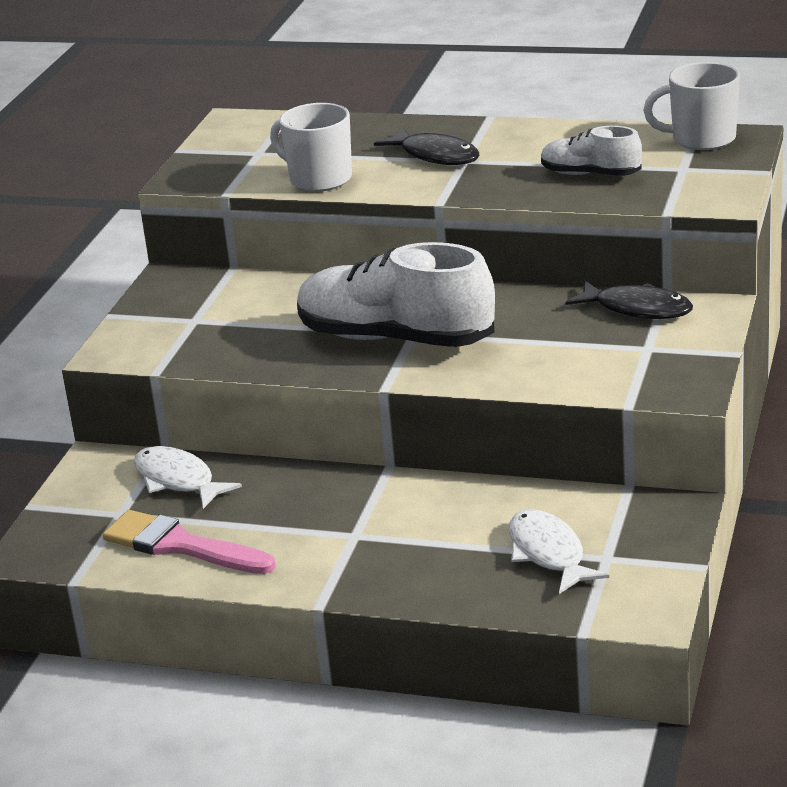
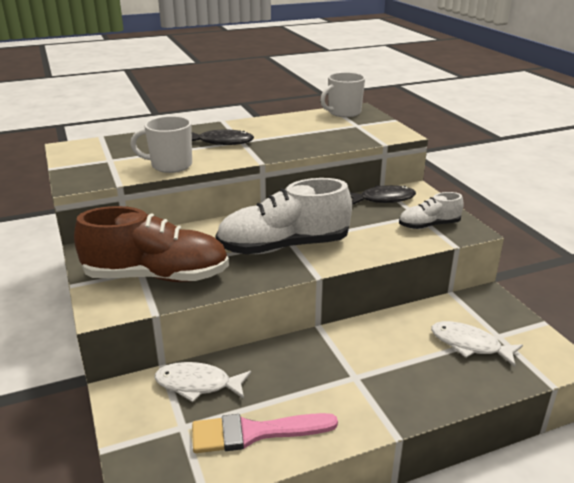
camera: 40 degrees left, 0 degrees up
white shoe [541,126,642,176] -> white shoe moved to [399,192,464,229]
none -> brown shoe [74,206,229,282]

